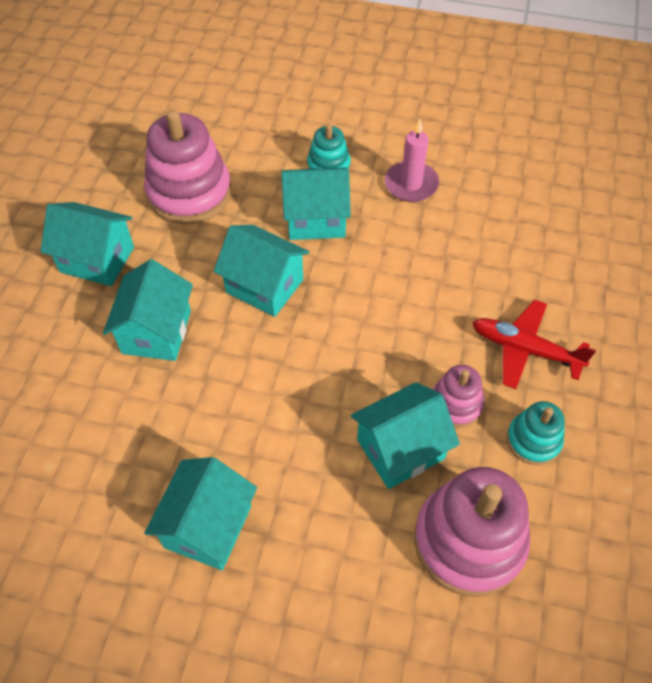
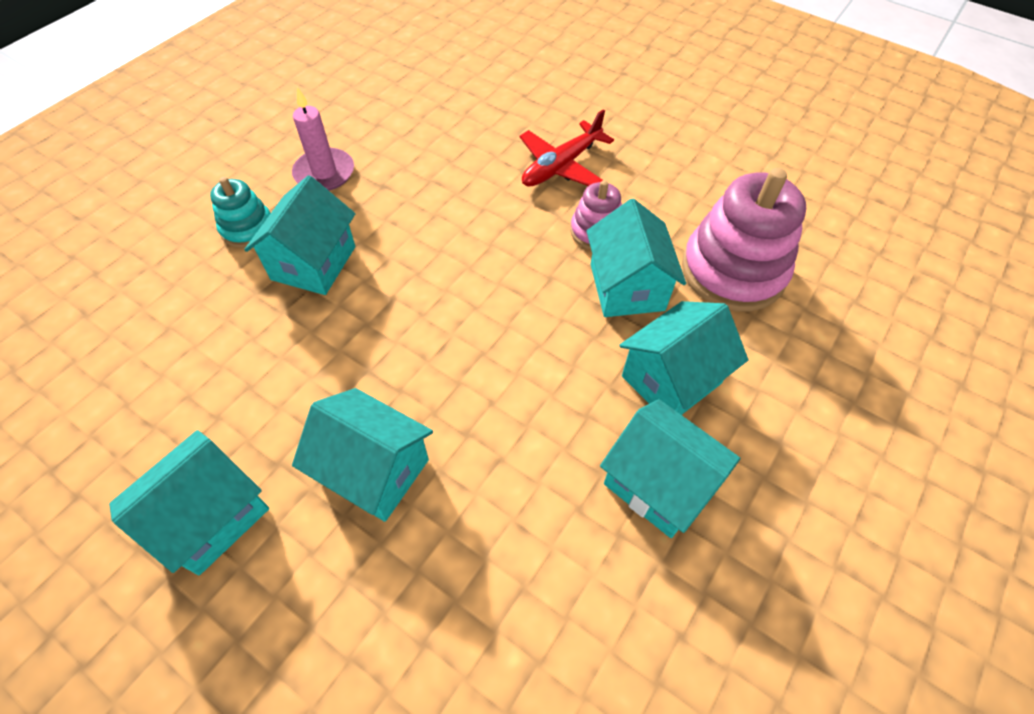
camera: 70 degrees left, 0 degrees up
pink stacking toy [144,109,232,224] -> none
turquoise house [214,225,309,317] -> turquoise house moved to [619,301,748,415]
turquoise stacking toy [507,401,565,465] -> none

